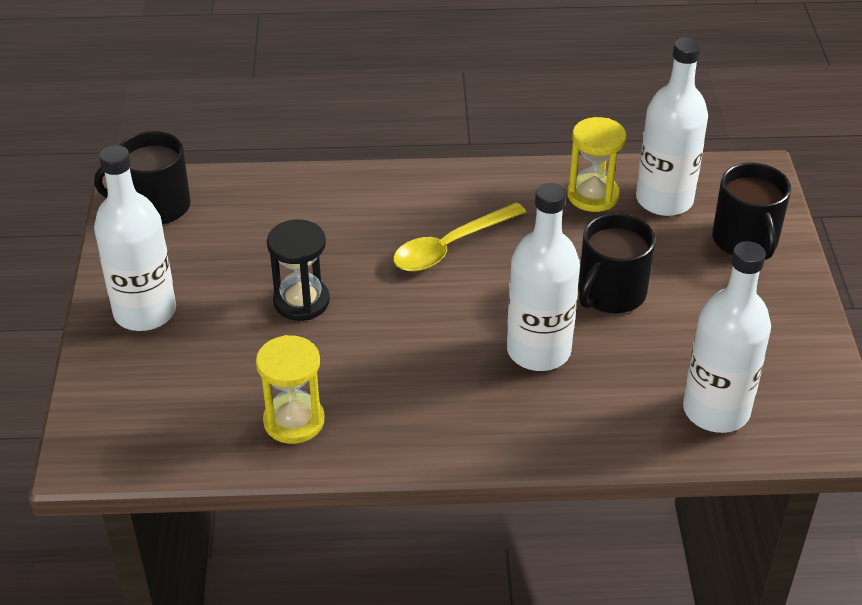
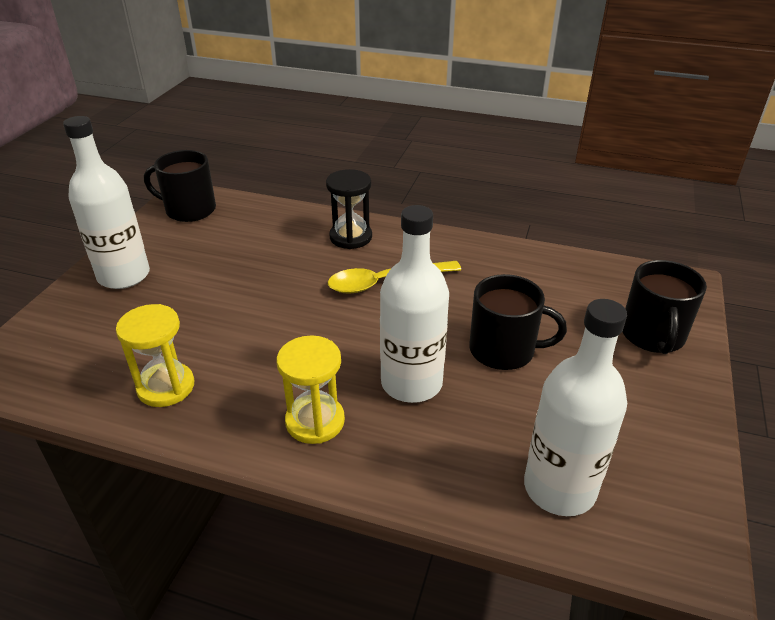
camera: 20 degrees right, 5 degrees down
black hourglass [267,219,330,321] -> black hourglass moved to [326,169,372,249]
yellow hourglass [567,117,627,212] -> yellow hourglass moved to [277,335,345,444]
black mug [579,213,655,313] -> black mug turned 135 degrees counterclockwise [469,274,567,370]
white bottle [636,38,708,216] -> none

